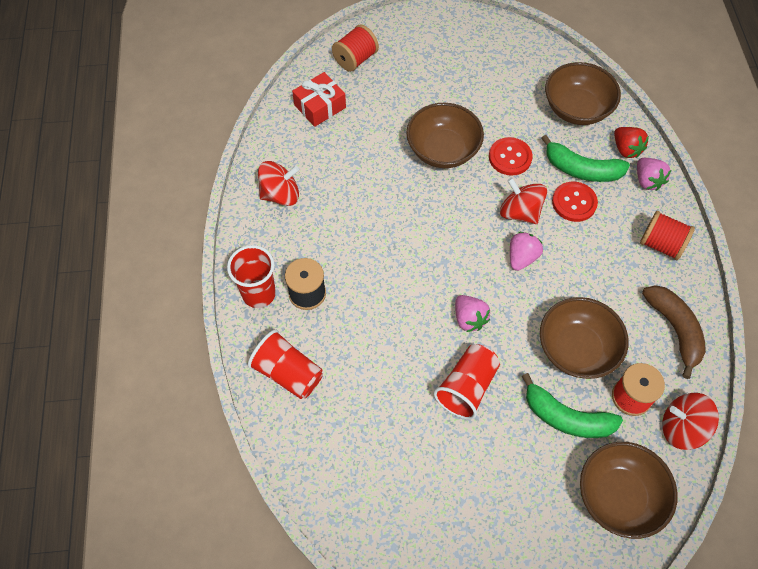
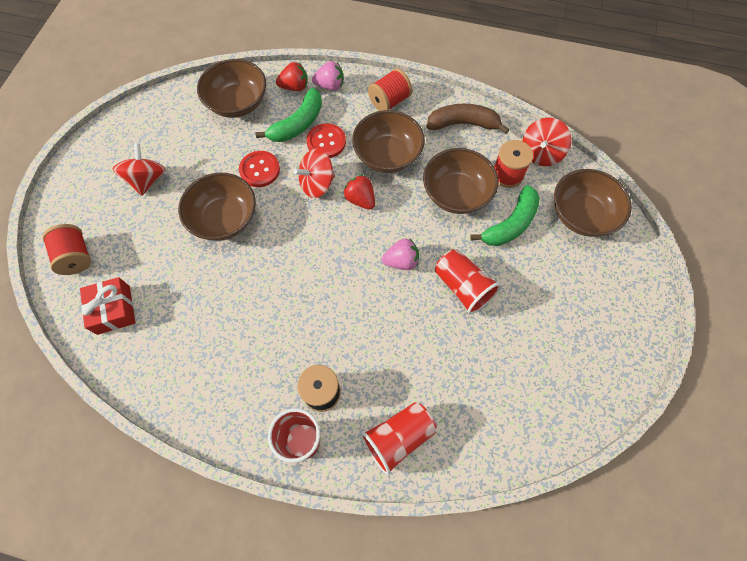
camera: 70 degrees left, 5 degrees up
red spinning top [258,161,299,206] -> red spinning top moved to [113,143,165,196]
pink strawberry [510,232,543,271] -> red strawberry [343,175,375,210]
none -> brown bowl [352,110,425,173]

